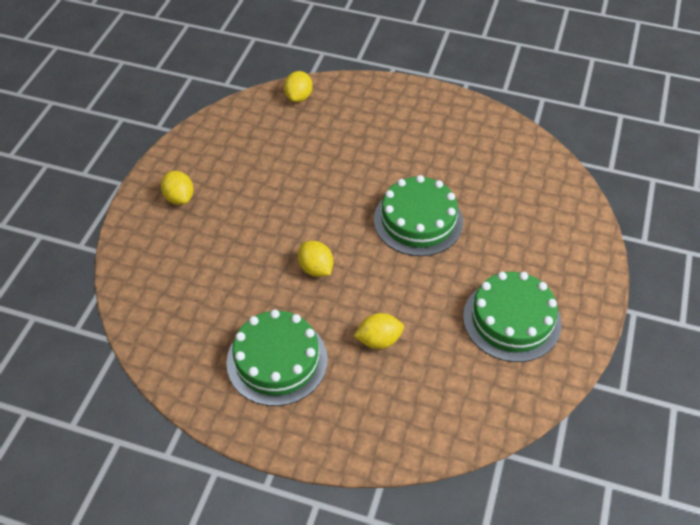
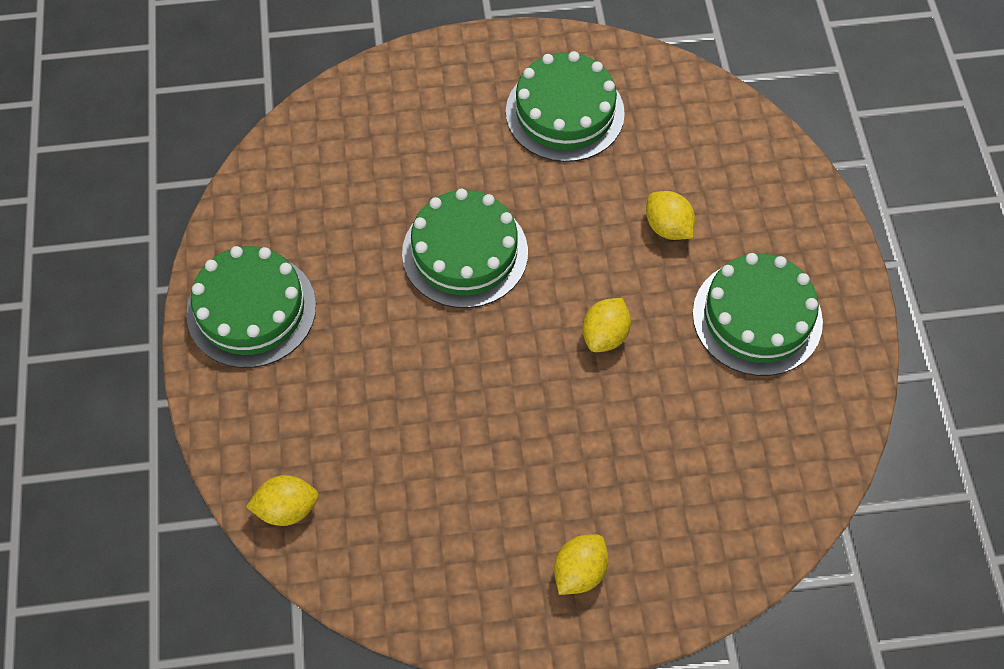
camera: 115 degrees left, 10 degrees up
none -> green cake [186,246,316,368]

